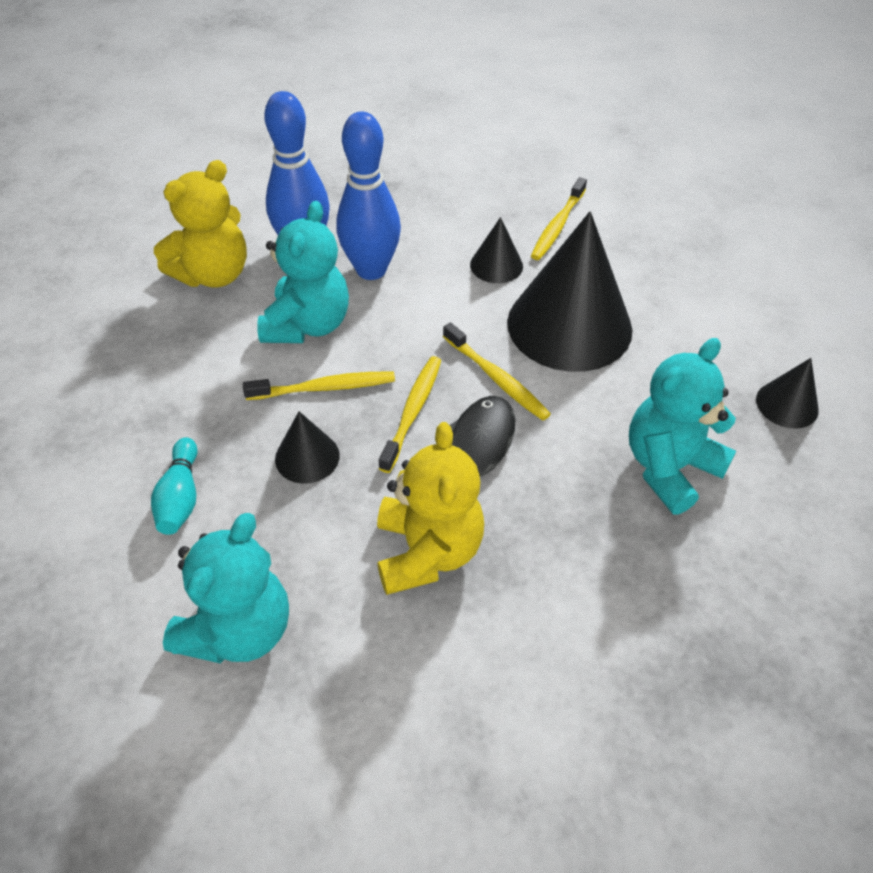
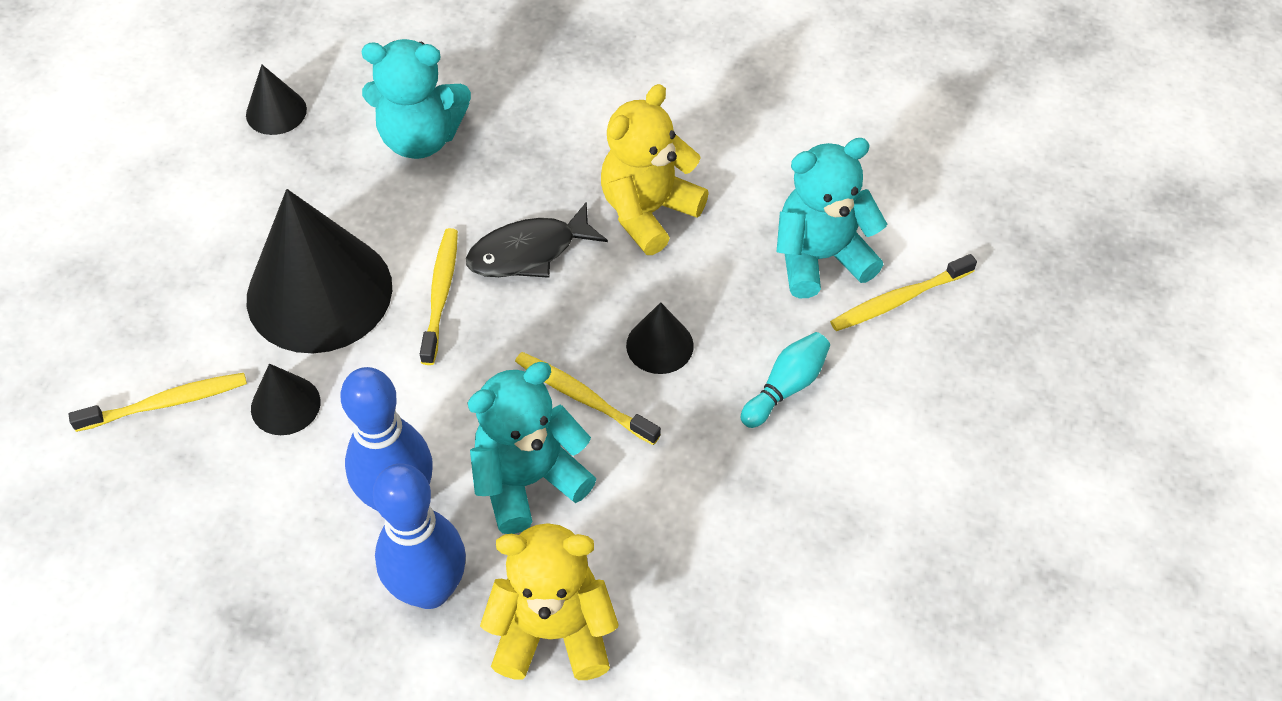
camera: 135 degrees left, 5 degrees up
yellow toothbrush [379,356,441,473] -> yellow toothbrush moved to [830,254,977,331]

